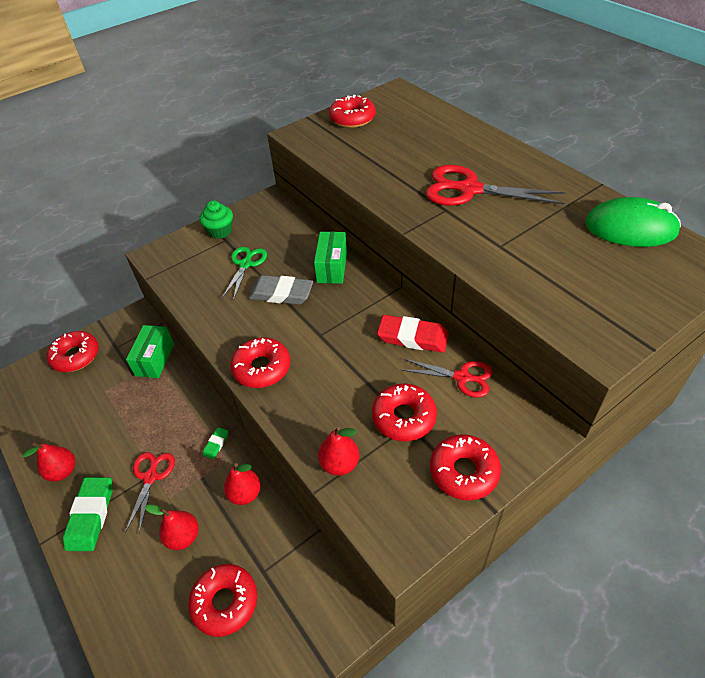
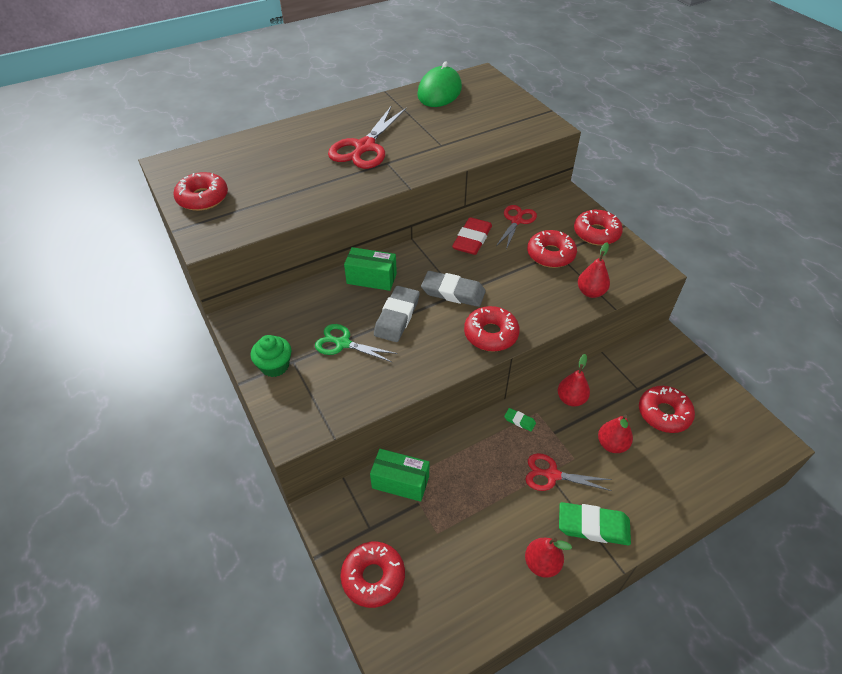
camera: 85 degrees left, 0 degrees up
none -> grey eraser [421,271,486,307]

